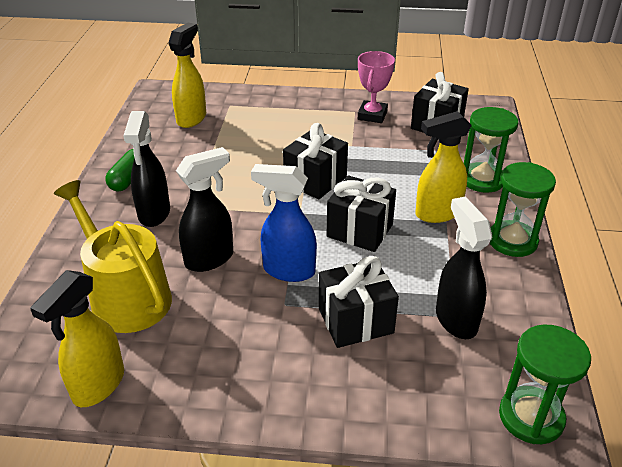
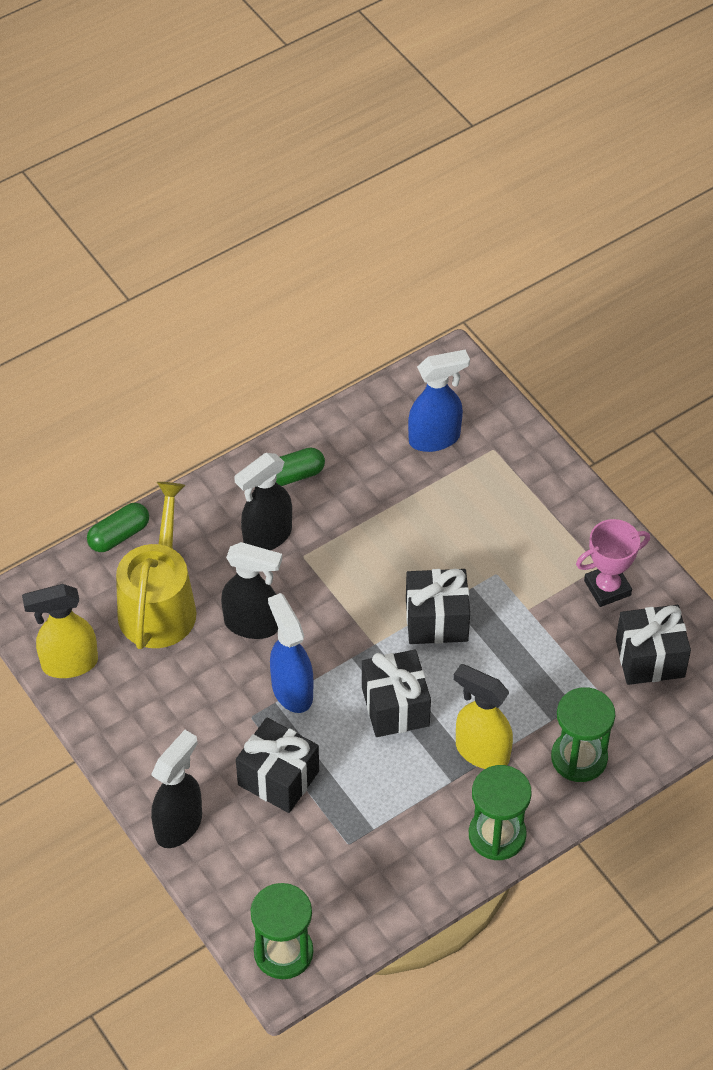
camera: 50 degrees right, 15 degrees up
yellow spray bottle [168,23,206,128] -> blue spray bottle [408,350,470,452]
black spray bottle [436,197,492,339] -> black spray bottle moved to [151,730,202,848]
none -> green capsule [87,503,149,552]

